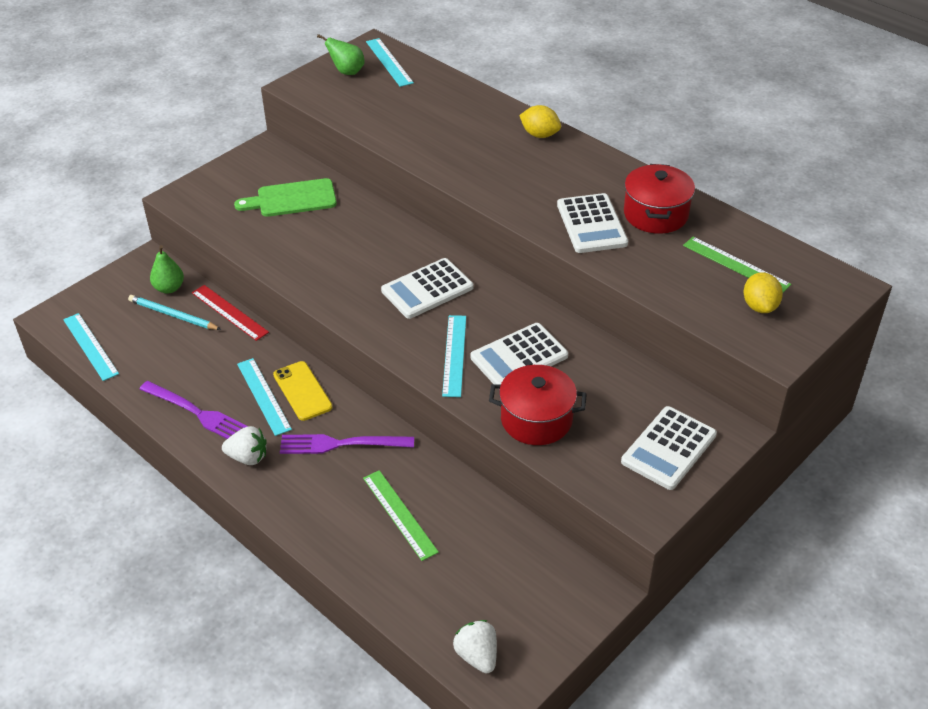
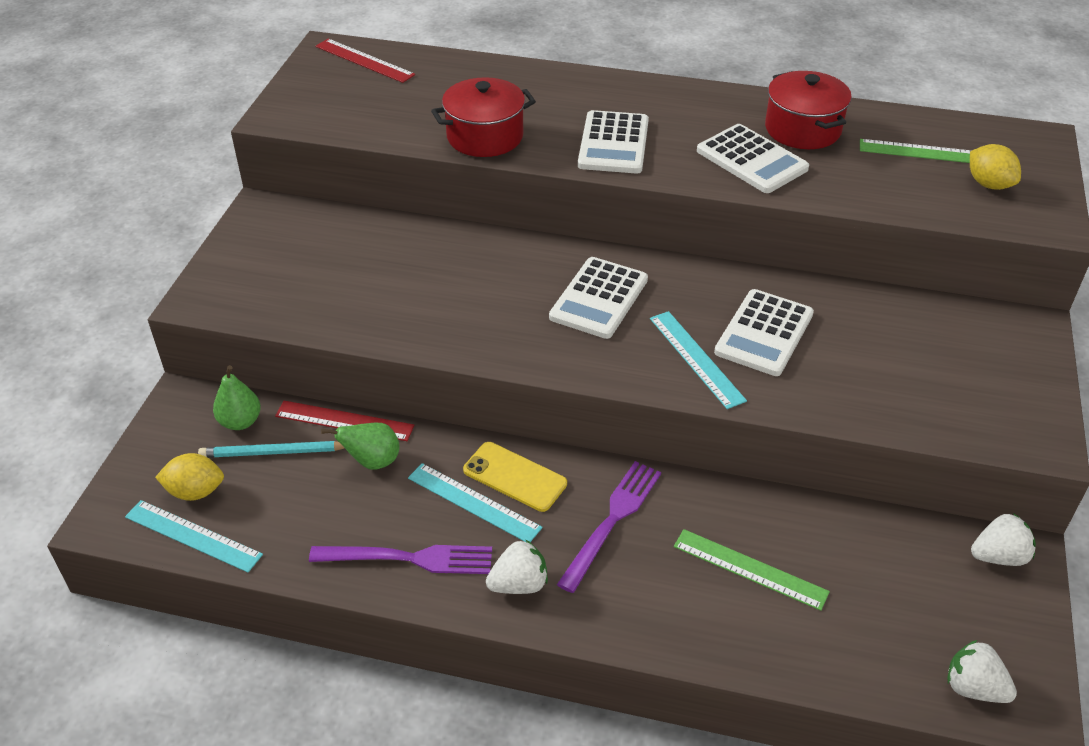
camera: 30 degrees left, 0 degrees up
green cutting board [234,178,337,217] -> none
purple fork [280,434,414,454] -> purple fork turned 150 degrees clockwise [557,461,661,593]
green pear [317,34,365,75] -> green pear moved to [321,423,400,470]
turquoise ruler [366,38,414,87] -> red ruler [315,39,415,83]
red pot [489,365,587,445] -> red pot moved to [431,77,536,157]
yellow lemon [519,105,561,138] -> yellow lemon moved to [155,453,224,501]
white calculator [621,406,717,490] -> white calculator moved to [578,110,649,173]
none -> white strawberry [971,513,1036,566]

